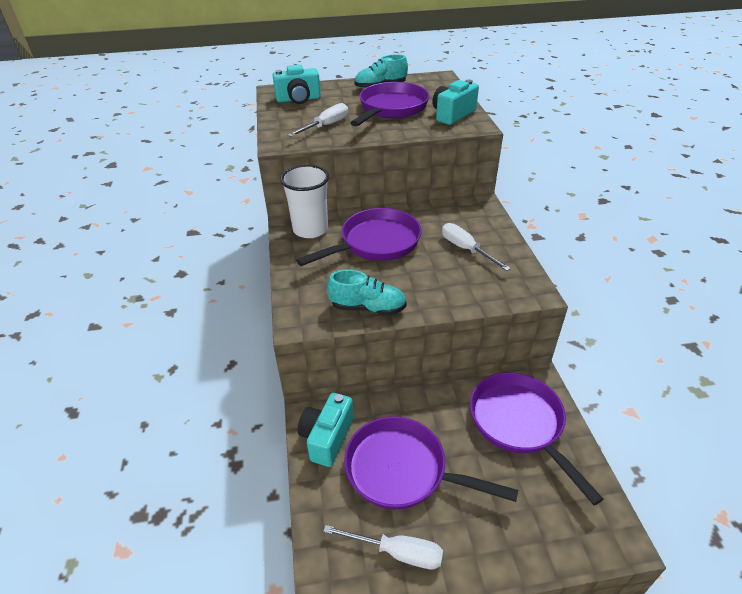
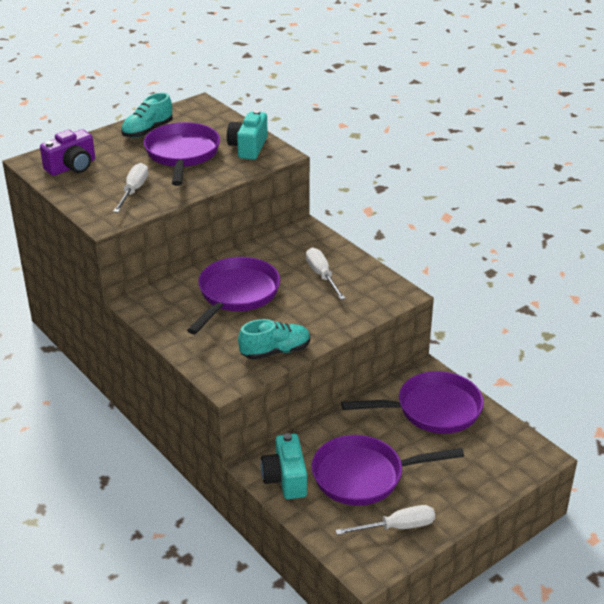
camera: 30 degrees left, 5 degrees down
turquoise camera [273,65,321,104] -> purple camera [40,129,95,176]
white cup [280,165,329,238] -> none
white screwdriver [442,223,511,271] -> white screwdriver turned 45 degrees clockwise [306,248,346,300]
purple pan [470,372,604,505] -> purple pan turned 135 degrees clockwise [341,371,484,434]

